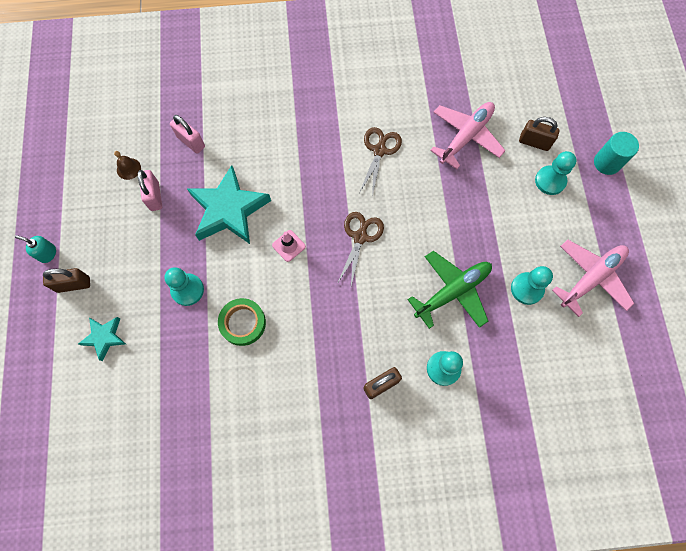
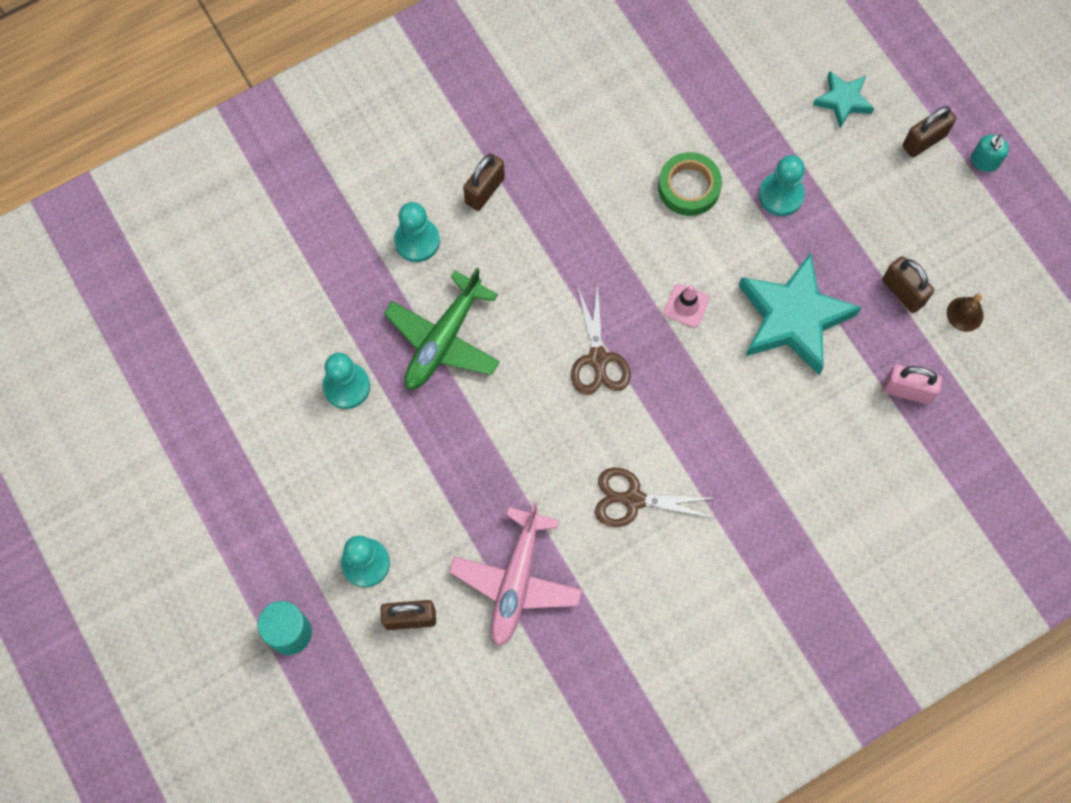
camera: 155 degrees right, 0 degrees up
turquoise soap dispenser [15,235,56,263] -> turquoise soap dispenser turned 120 degrees clockwise [971,135,1009,172]
pink padlock [138,170,162,211] -> brown padlock [882,256,934,313]
brown scissors [359,127,402,196] -> brown scissors turned 105 degrees clockwise [595,468,717,527]
pink plane [552,240,635,317] -> none

